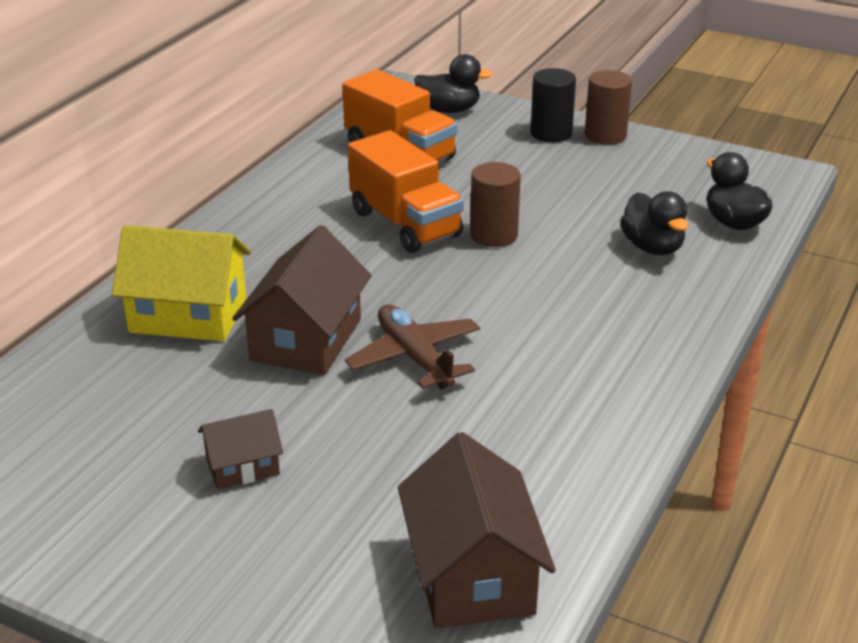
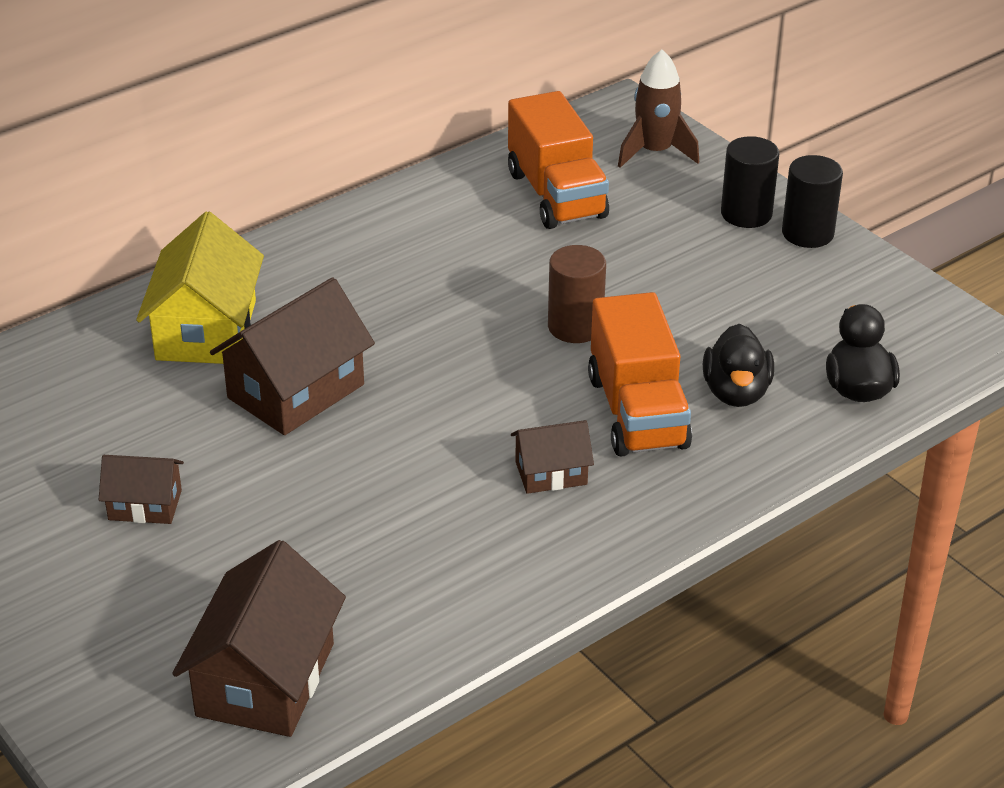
camera: 25 degrees right, 5 degrees up
yellow house [112,225,251,342] -> yellow house turned 60 degrees clockwise [136,211,264,364]
brown plane [345,304,480,390] -> none
orange truck [348,130,464,253] -> orange truck moved to [588,292,692,457]
black duck [414,54,493,113] -> brown rocket [618,50,699,168]
brown cylinder [585,70,632,145] -> black cylinder [782,155,843,248]
none -> brown house [511,420,594,494]

